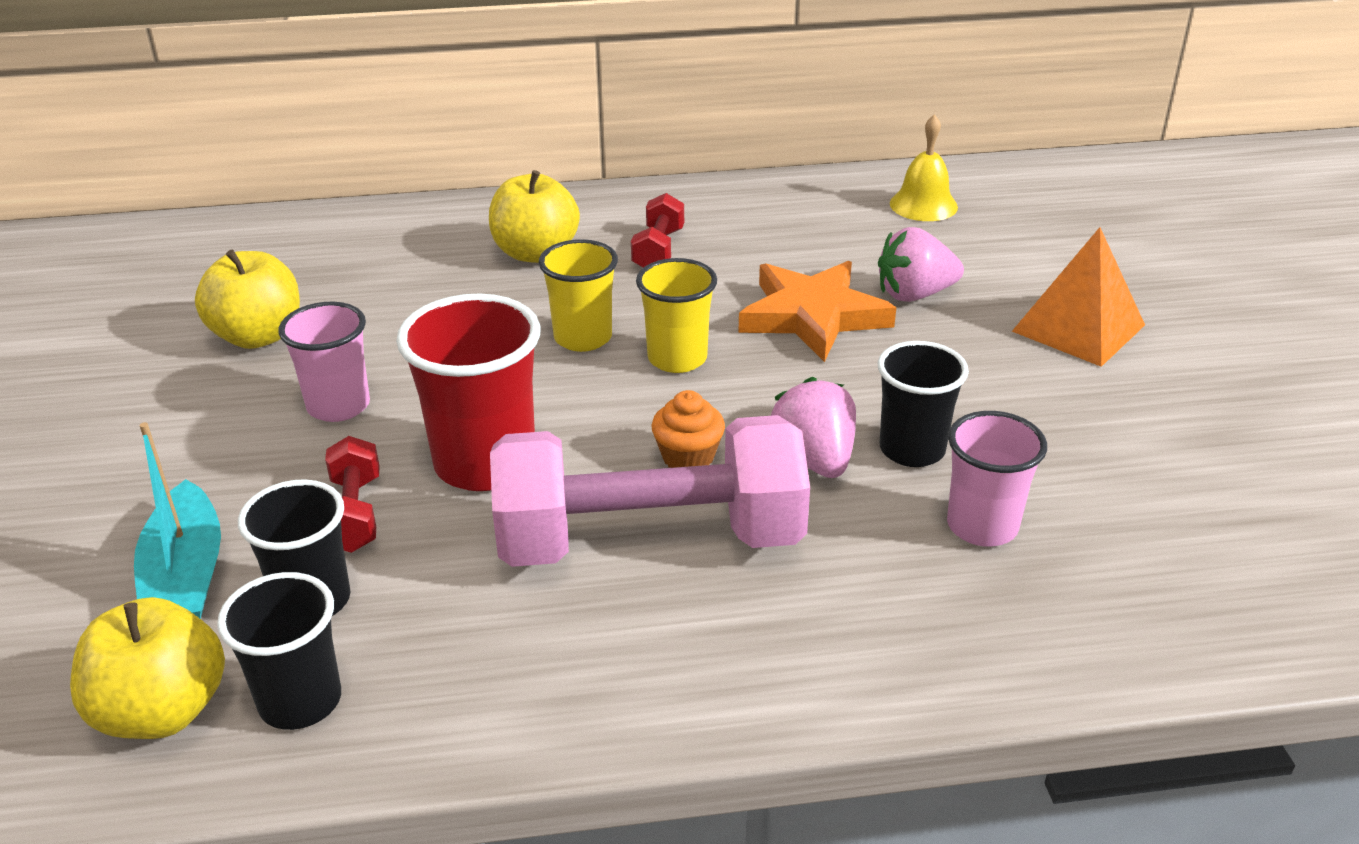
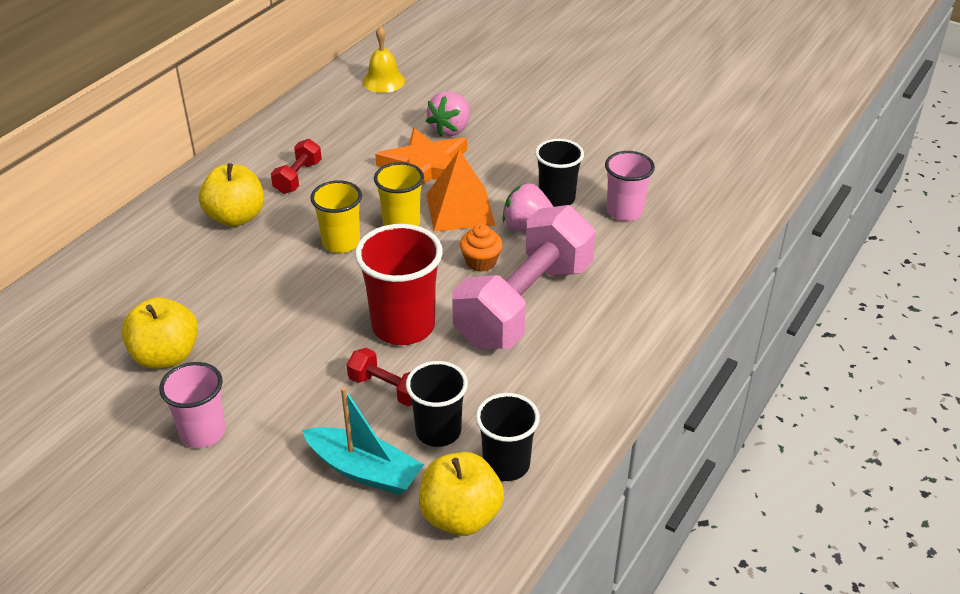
camera: 50 degrees left, 5 degrees up
pink cup [278,302,370,422] -> pink cup moved to [159,362,226,448]
red dumbbell [631,193,684,268] -> red dumbbell turned 60 degrees clockwise [271,139,322,194]
orange pyramid [1012,227,1145,367] -> orange pyramid moved to [426,150,495,231]

